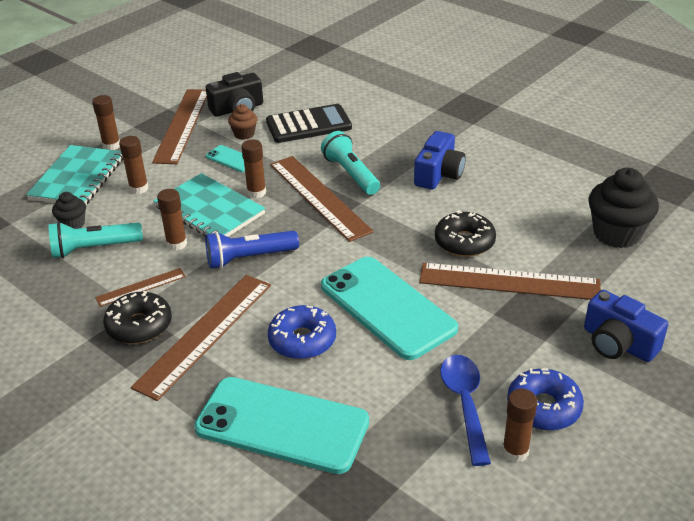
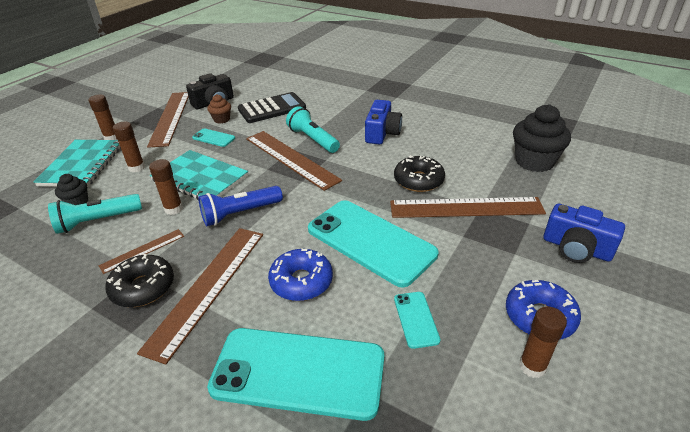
camera: 10 degrees left, 0 degrees up
brown glue stick [241,139,266,198] -> none
blue spoon [440,355,491,466] -> none
none -> turquoise phone [394,292,440,349]

